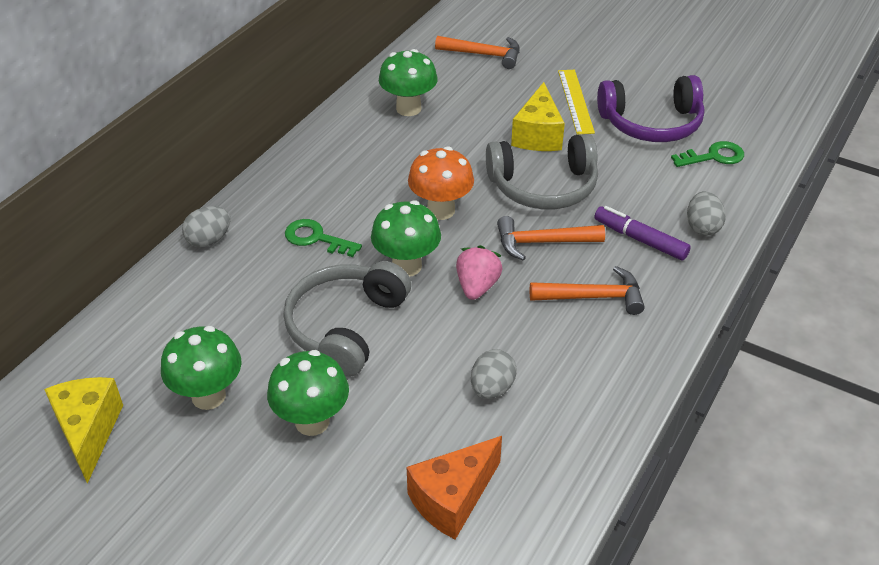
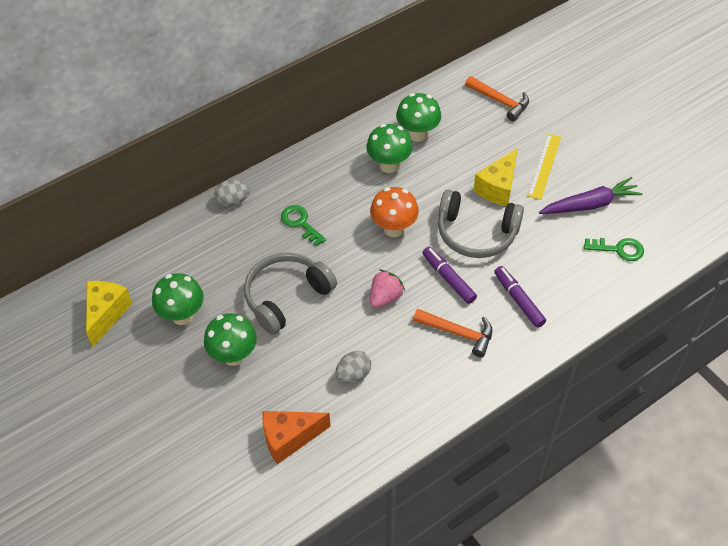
camera: 25 degrees right, 10 degrees up
green mushroom [371,200,441,277] -> green mushroom moved to [366,124,413,173]
orange hammer [497,216,605,261] -> purple marker [423,247,477,304]
purple headphones [597,75,705,142] -> purple carrot [539,177,643,214]
grey egg [687,191,726,236] -> none

